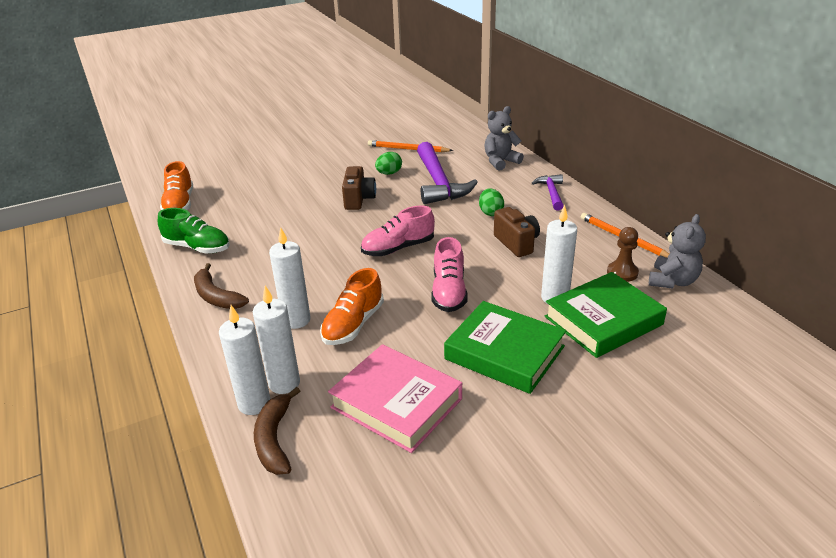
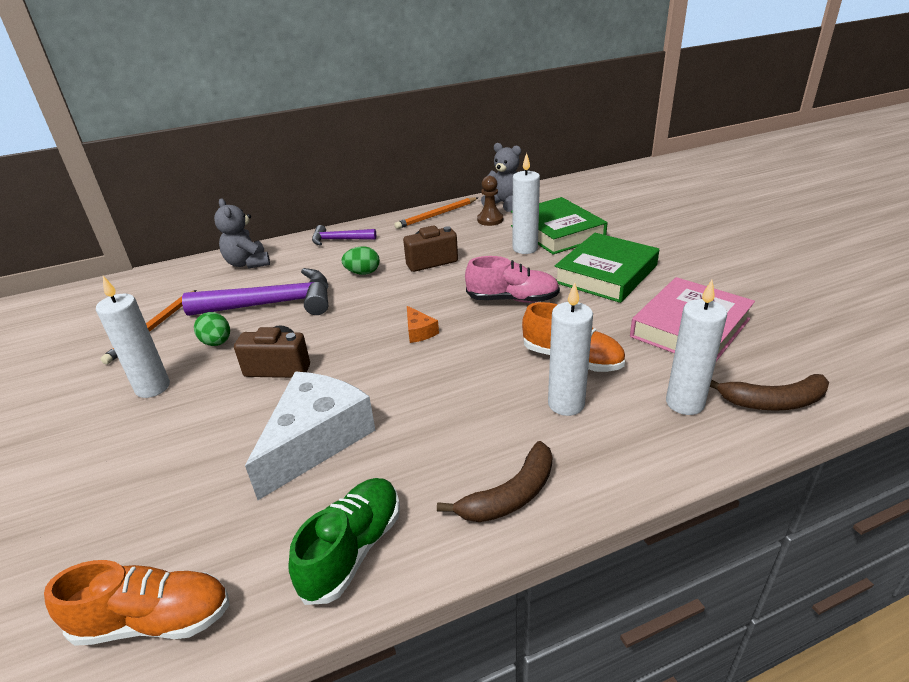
camera: 85 degrees left, 0 degrees up
white candle [219,305,270,415] -> white candle moved to [96,276,170,398]
pink shoe [361,206,435,256] -> orange cheese [407,306,439,343]
none -> white cheese [245,372,375,500]

